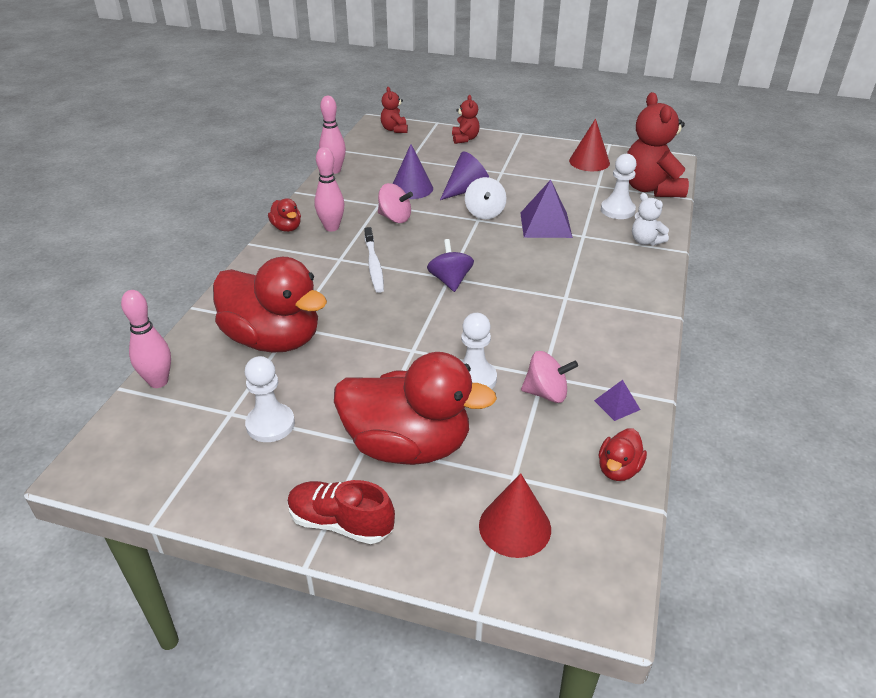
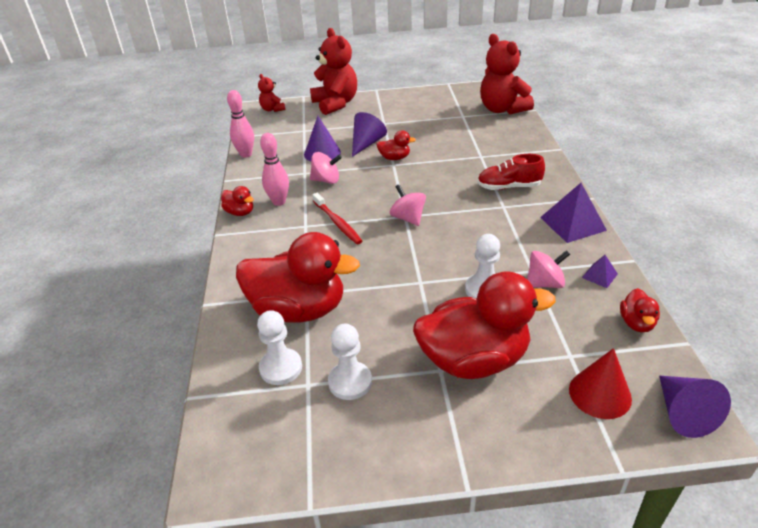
camera: 20 degrees left, 0 degrees up
pink bowling pin [121,290,171,388] -> none
red shoe [287,480,395,544] -> red shoe moved to [477,154,545,190]
white toothbrush [364,227,384,293] -> red toothbrush [312,193,362,244]
purple spinning top [427,239,474,292] -> pink spinning top [390,184,426,226]
red teddy bear [452,95,480,144] -> red teddy bear [310,28,357,115], size x1.98
white spinning top [465,177,507,219] -> red duck [377,130,416,160]
purple pyramid [520,180,573,238] -> purple pyramid moved to [540,183,607,243]
red cone [569,119,610,171] -> none
white pawn [601,154,637,219] -> white pawn moved to [257,310,302,385]
white teddy bear [632,193,669,246] -> none
none -> purple cone [659,376,731,438]

